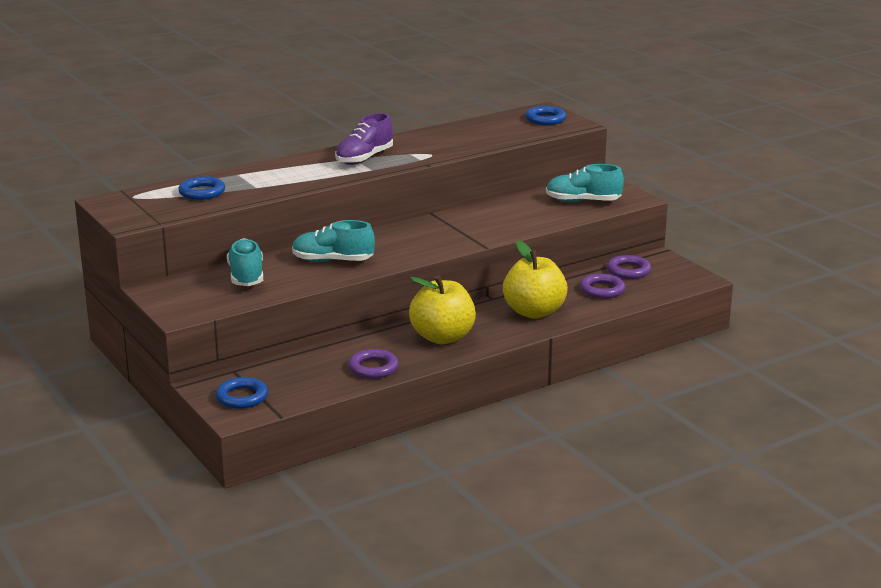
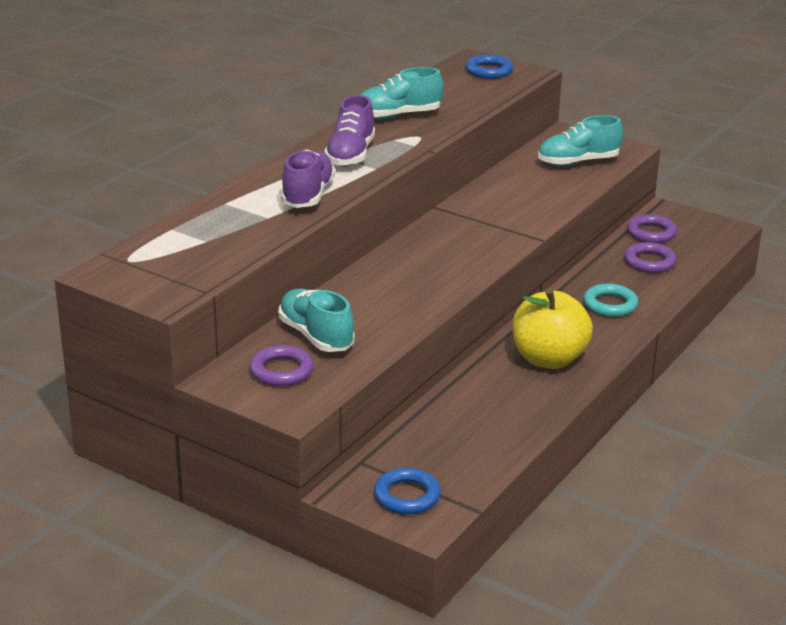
camera: 25 degrees left, 5 degrees up
blue ring [178,176,225,200] -> none
turquoise shoe [292,220,375,262] -> turquoise shoe moved to [360,67,443,119]
purple ring [348,349,399,379] -> purple ring moved to [249,345,314,386]
yellow apple [503,241,568,319] -> turquoise ring [584,284,638,317]
none -> purple shoe [281,150,335,208]

